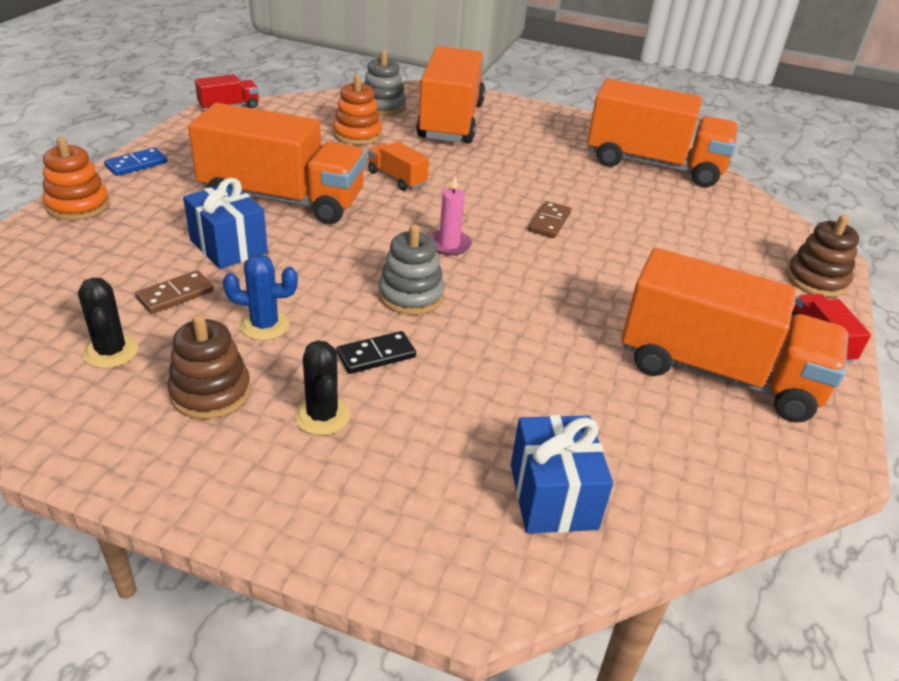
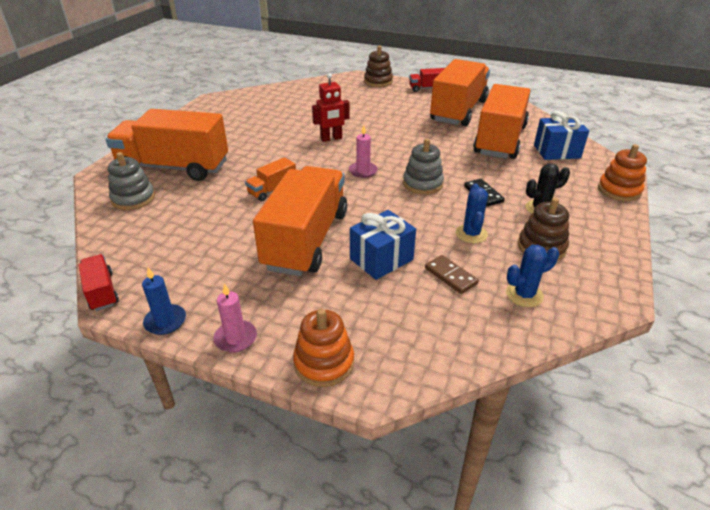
camera: 85 degrees left, 0 degrees up
black cactus [78,278,138,368] -> blue cactus [506,245,559,307]
blue domino [104,148,167,176] -> pink candle [214,283,257,353]
orange stacking toy [333,75,382,145] -> orange stacking toy moved to [598,144,647,201]
brown domino [528,201,571,238] -> red robot [312,73,350,142]
orange truck [587,79,738,187] -> orange truck moved to [473,84,530,159]
none -> blue candle [142,267,186,335]

